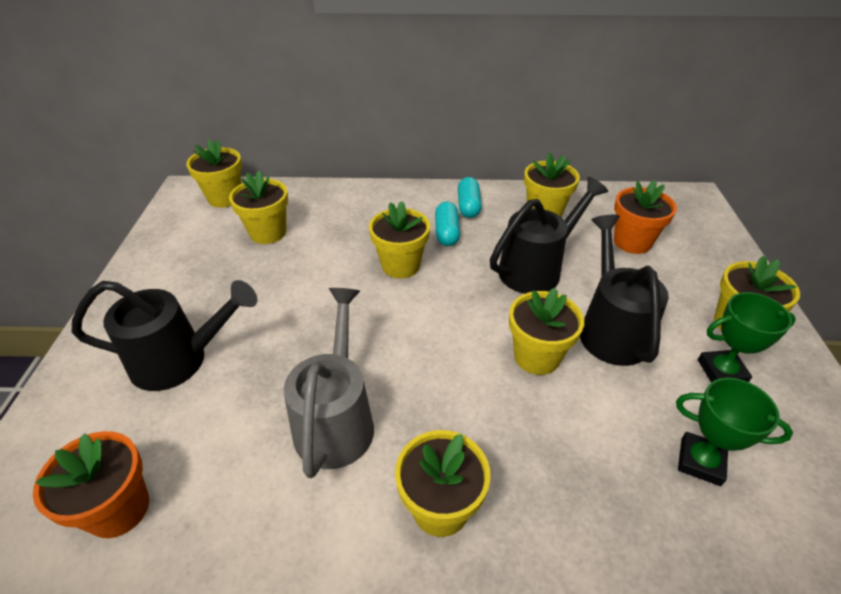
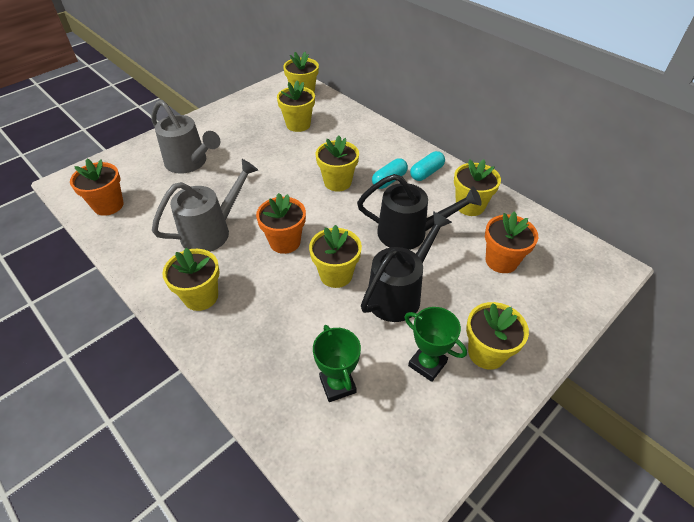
camera: 45 degrees right, 5 degrees up
black watering can [71,280,257,391] -> grey watering can [151,100,220,174]
none -> orange flower pot [256,193,306,254]

